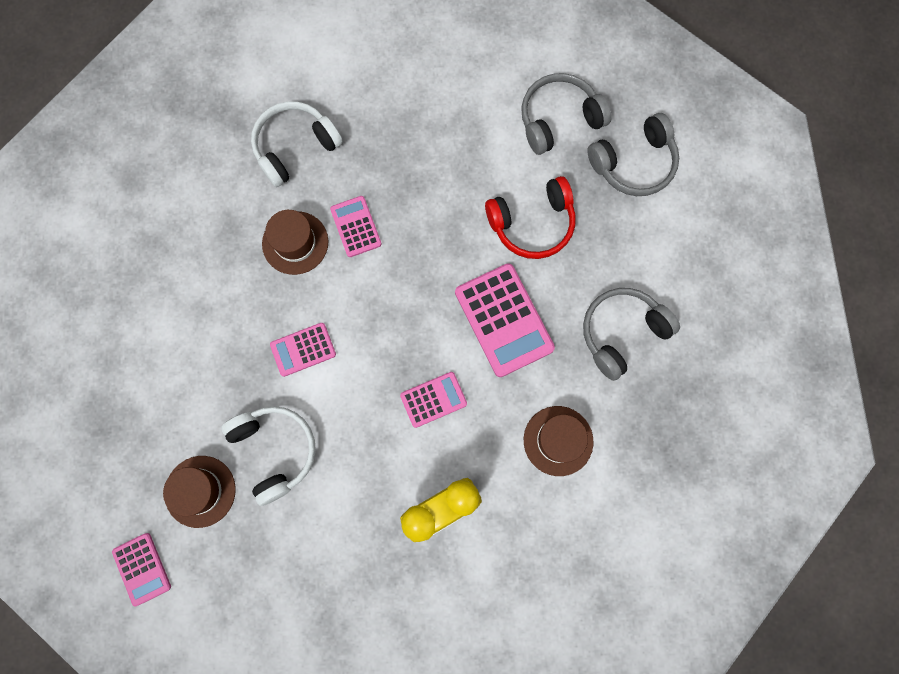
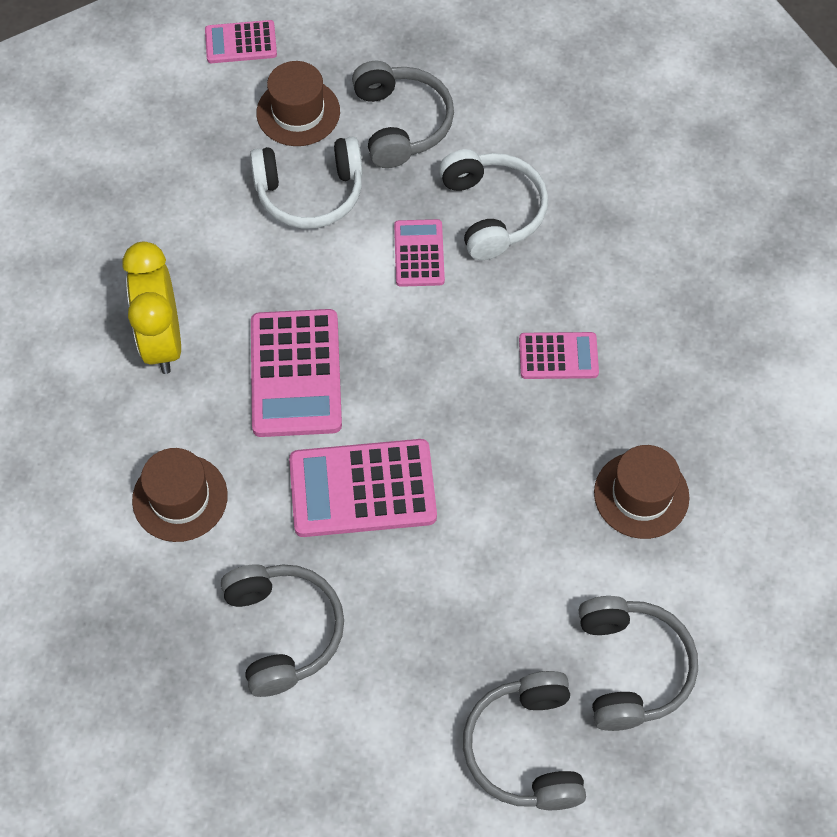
camera: 110 degrees right, 15 degrees down
white headphones [251,101,343,187] -> white headphones moved to [439,149,548,260]
brown hat [262,210,328,275] -> brown hat moved to [594,445,690,539]
pink calculator [400,372,467,428] -> pink calculator [251,309,342,437], size x1.75
red headphones [485,176,576,259] -> none
none -> grey headphones [352,61,454,168]

